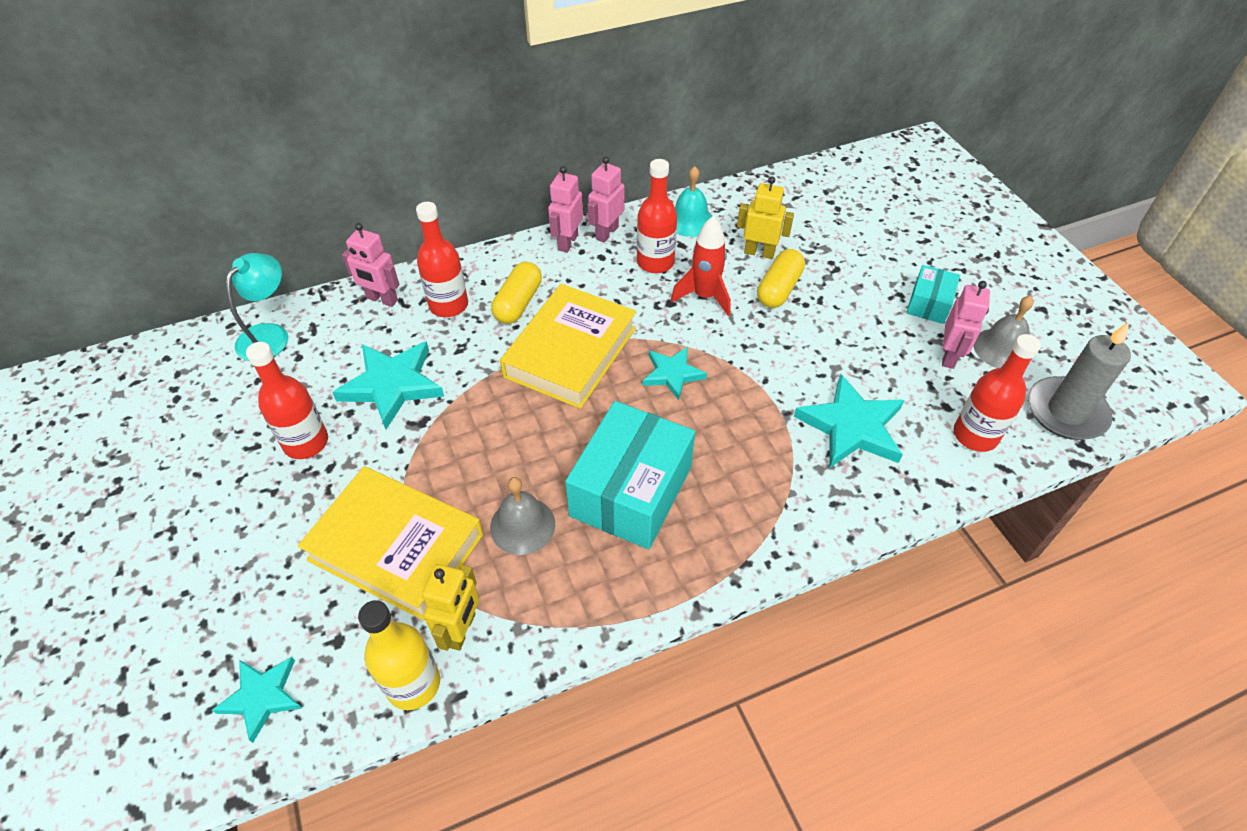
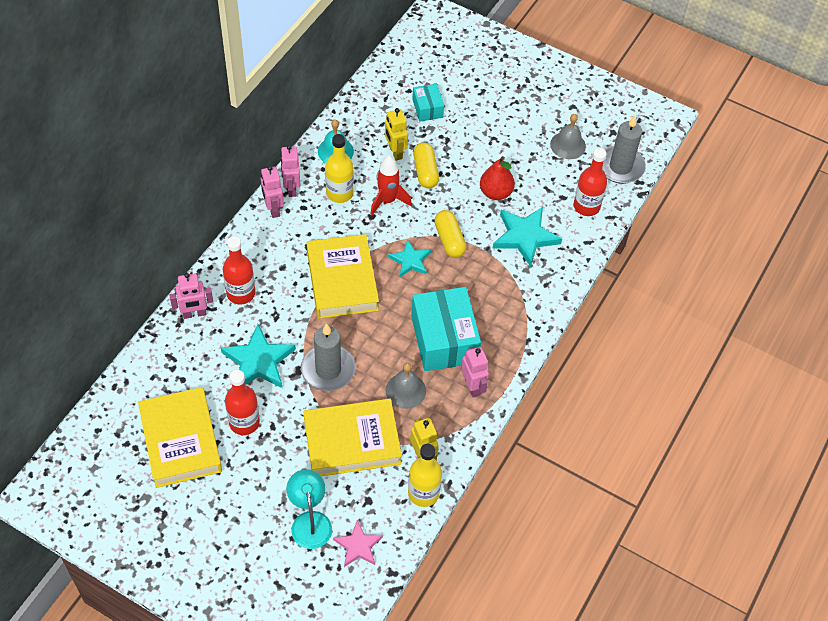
camera: 40 degrees left, 5 degrees up
turquoise star [212,657,302,743] -> pink star [333,520,383,567]
turquoise lamp [226,253,288,361] -> turquoise lamp moved to [286,469,332,549]
yellow capsule [491,262,542,324] -> yellow capsule moved to [434,210,466,258]
red bottle [637,159,677,273] -> yellow bottle [325,134,354,203]
yellow robot [737,176,794,259] -> yellow robot turned 90 degrees counterclockwise [385,108,408,161]
turquoise box [906,265,960,324] -> turquoise box moved to [412,84,444,122]
pink robot [942,281,990,369] -> pink robot moved to [461,347,489,398]
none -> yellow book [138,387,222,488]
none -> grey candle [301,323,356,391]
none -> red pear [480,156,515,200]

